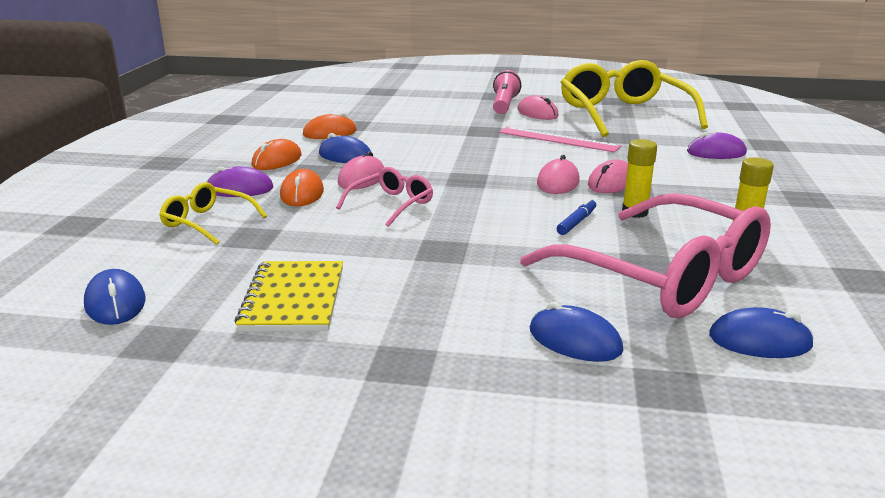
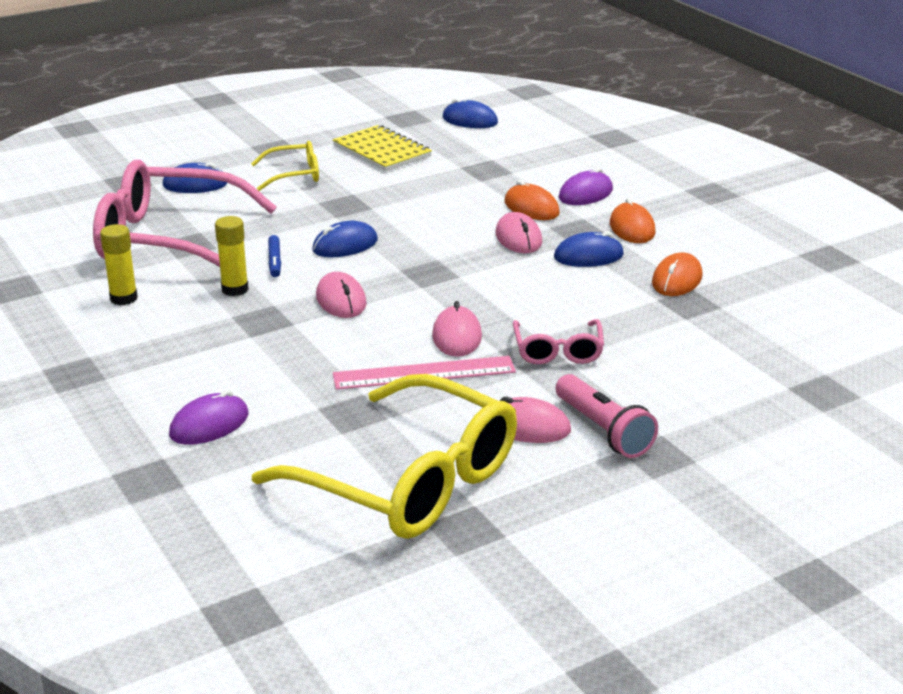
camera: 140 degrees right, 5 degrees up
yellow glasses [159,182,267,245] -> yellow glasses moved to [251,141,319,191]
pink glasses [336,167,433,227] -> pink glasses moved to [513,319,604,364]
pink mouse [588,160,628,193] -> pink mouse moved to [432,301,482,357]
blue mouse [709,307,814,358] -> blue mouse moved to [312,221,378,257]

